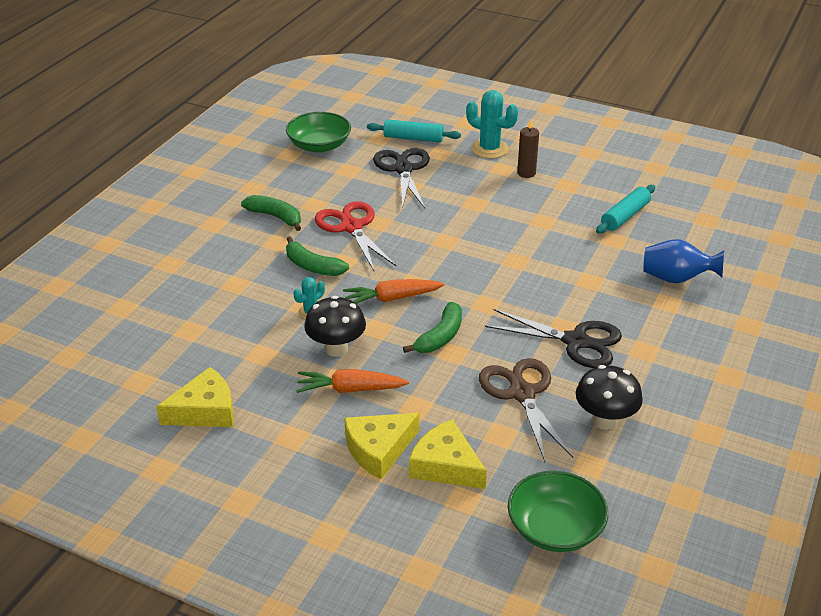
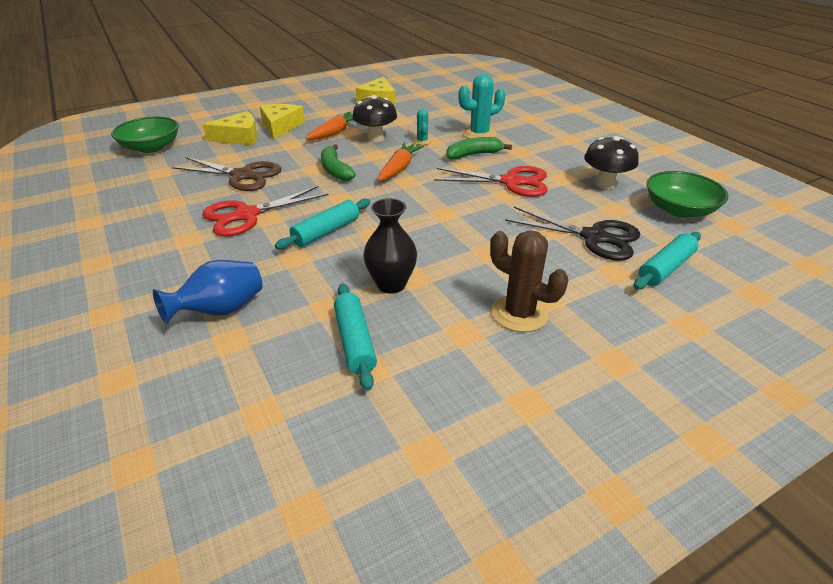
camera: 125 degrees right, 0 degrees up
green banana [241,195,301,231] -> none
turquoise cactus [466,90,518,159] -> turquoise cactus moved to [458,74,506,139]
black scissors [485,309,622,368] -> red scissors [202,186,329,237]
brown candle [517,119,539,178] -> brown cactus [490,230,568,332]
black mushroom [576,365,643,430] -> black mushroom moved to [584,136,639,189]
none -> turquoise rolling pin [275,199,370,249]
none -> black vase [363,198,417,294]

